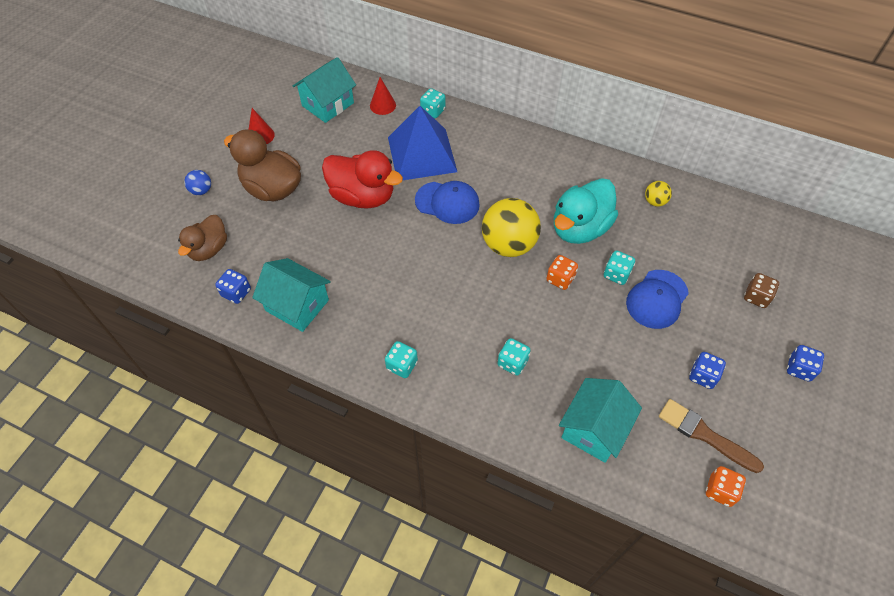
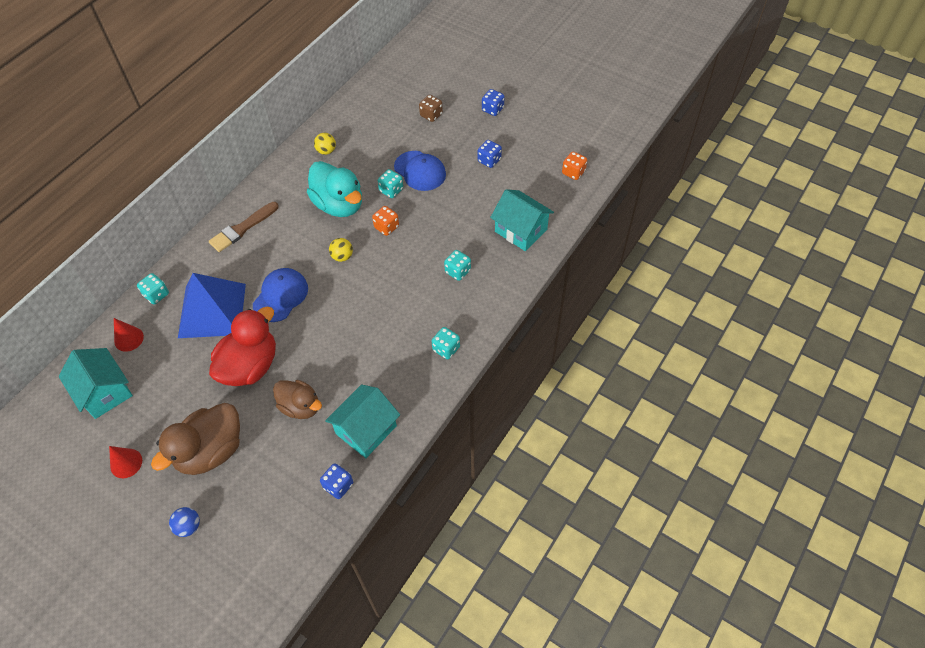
camera: 80 degrees left, 0 degrees up
brown duck [178,215,227,261] -> brown duck moved to [273,380,322,419]
yellow ball [482,198,541,257] -> yellow ball [329,238,353,262], size x0.46
brown brush [659,399,764,473] -> brown brush moved to [209,202,279,252]

